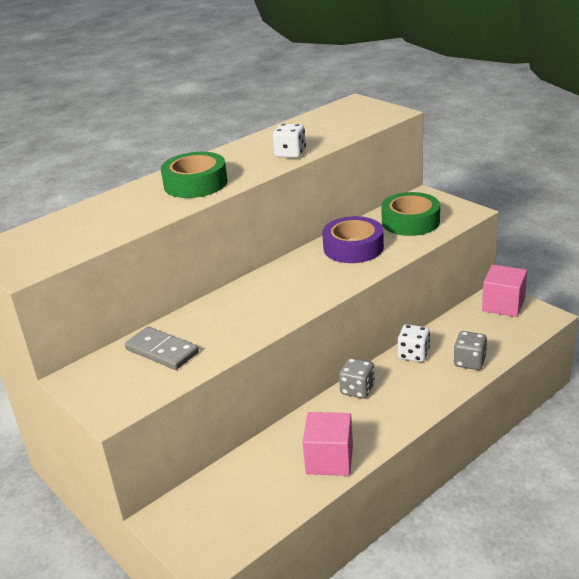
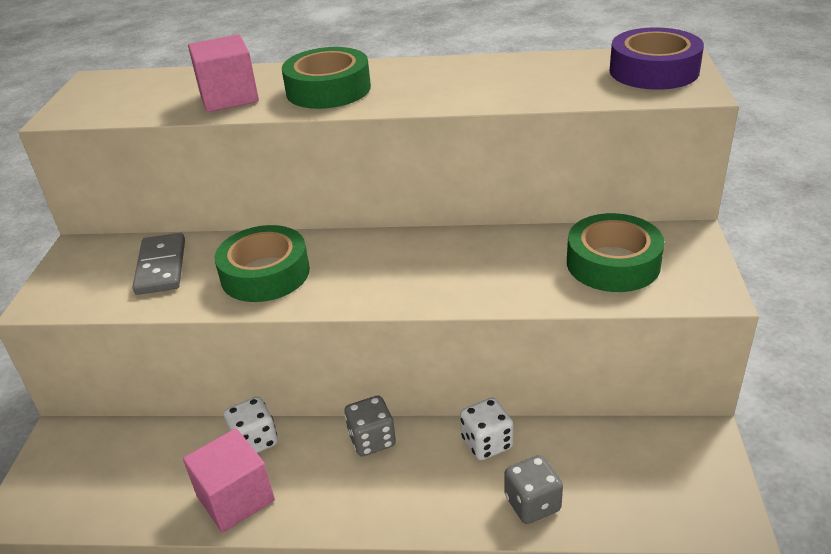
camera: 45 degrees right, 5 degrees up
white dice [272,124,306,158] -> white dice moved to [224,397,278,453]
purple tape [322,216,384,263] -> purple tape moved to [609,27,704,90]
pink cube [482,265,527,317] -> pink cube moved to [188,35,259,112]
none -> green tape [215,225,310,302]

